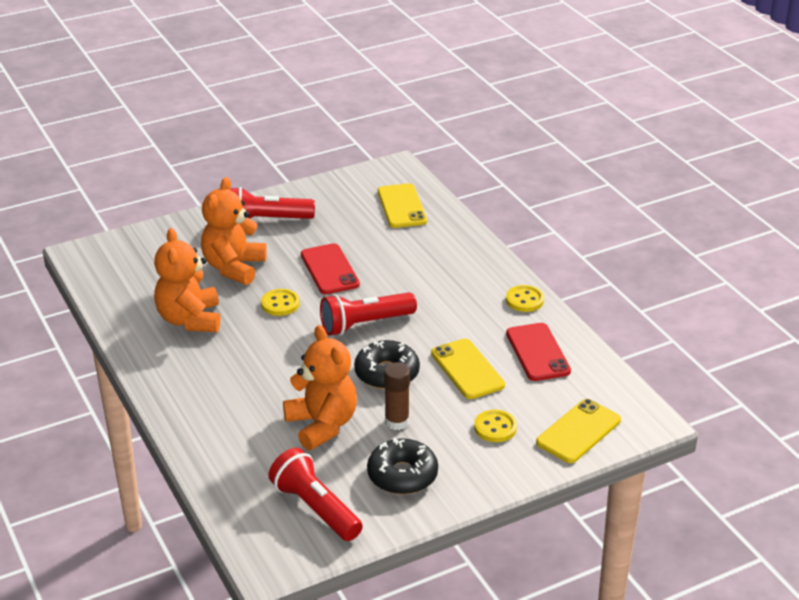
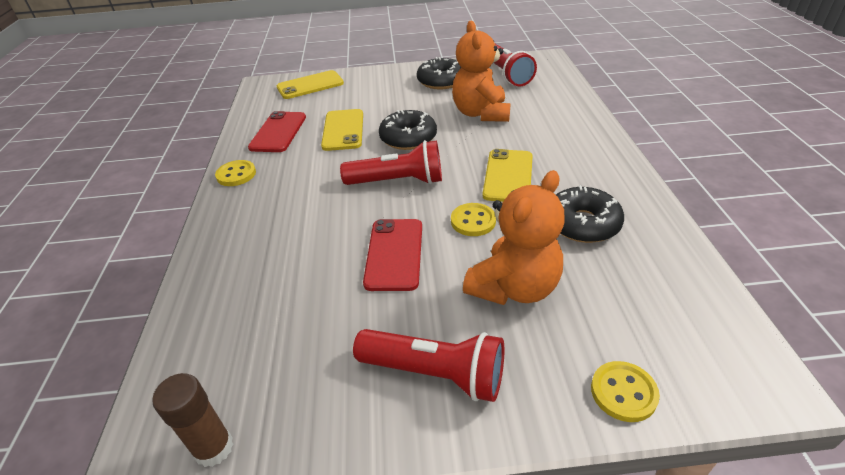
camera: 155 degrees left, 5 degrees up
orange teddy bear [154,228,220,332] -> black donut [556,185,624,243]
yellow phone [378,183,427,228] -> yellow phone moved to [483,149,533,202]
brown glue stick [384,362,410,430] -> brown glue stick moved to [152,373,233,467]
yellow button [474,410,517,442] -> yellow button moved to [591,361,660,422]

